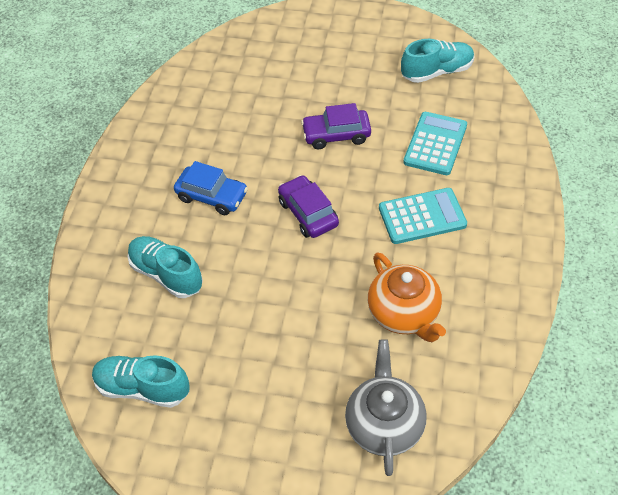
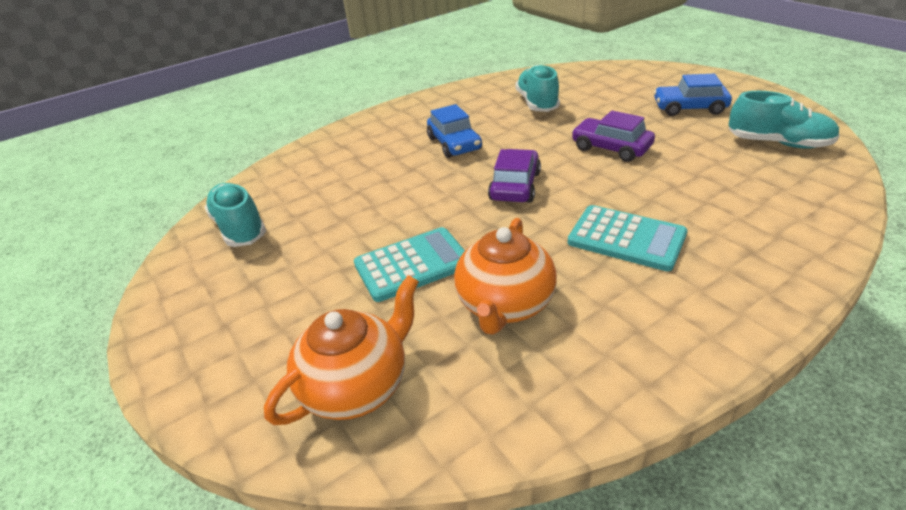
camera: 45 degrees right, 15 degrees down
turquoise shoe [127,236,203,298] -> turquoise shoe moved to [515,65,560,112]
grey teapot [345,339,427,476] -> orange teapot [264,275,419,425]
turquoise calculator [403,112,467,175] -> turquoise calculator moved to [354,227,465,302]
none -> blue car [654,74,732,116]

